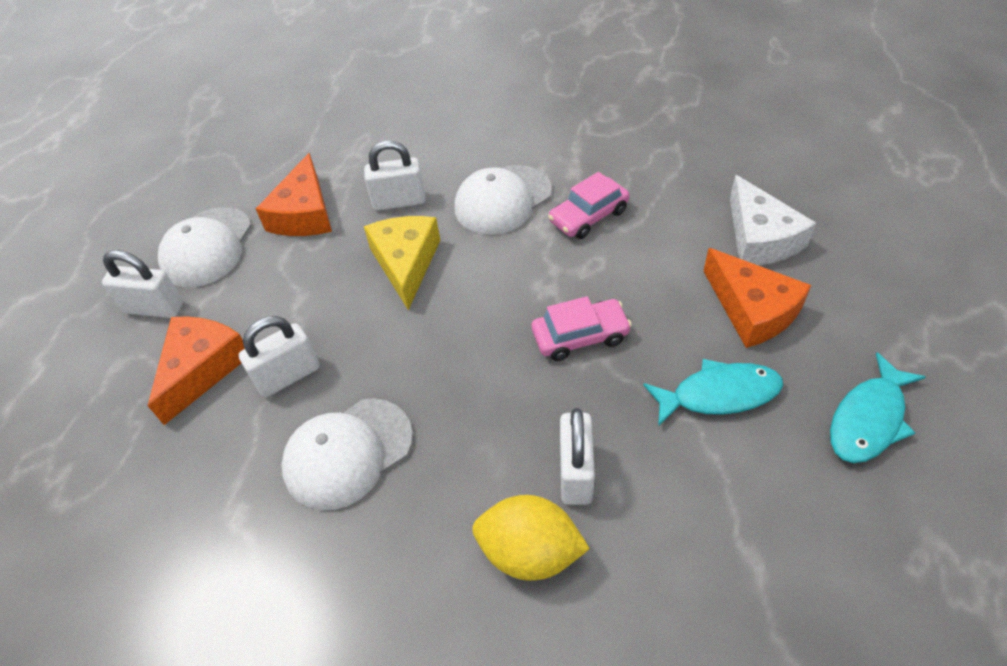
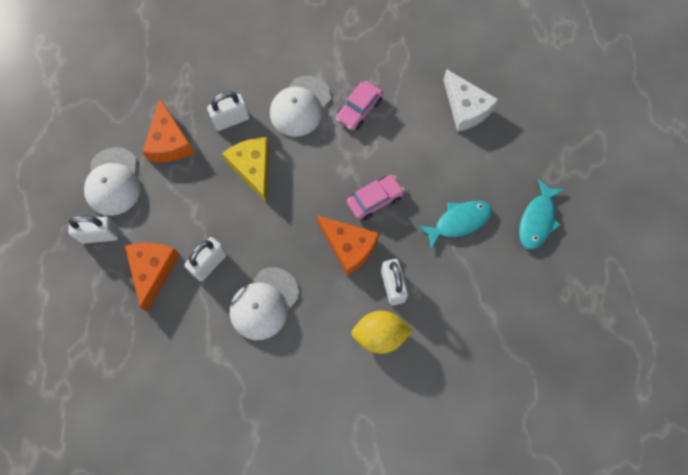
camera: 20 degrees left, 20 degrees up
orange cheese [703,248,811,348] -> orange cheese moved to [316,215,379,276]

